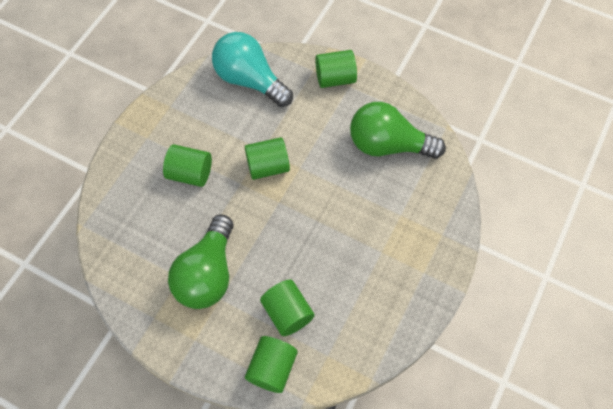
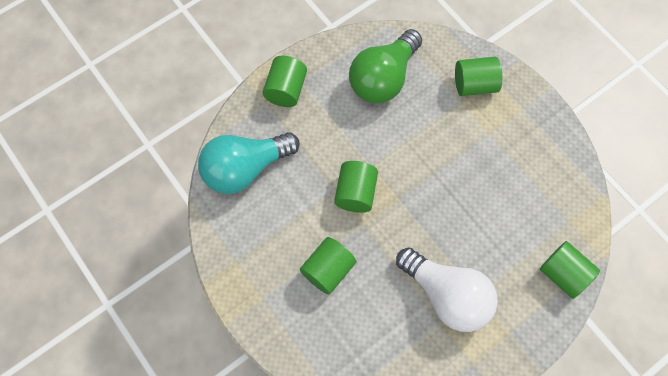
camera: 65 degrees left, 5 degrees up
green light bulb [168,215,233,309] -> white light bulb [396,247,498,332]
green cylinder [260,279,315,336] -> green cylinder moved to [455,56,502,96]

